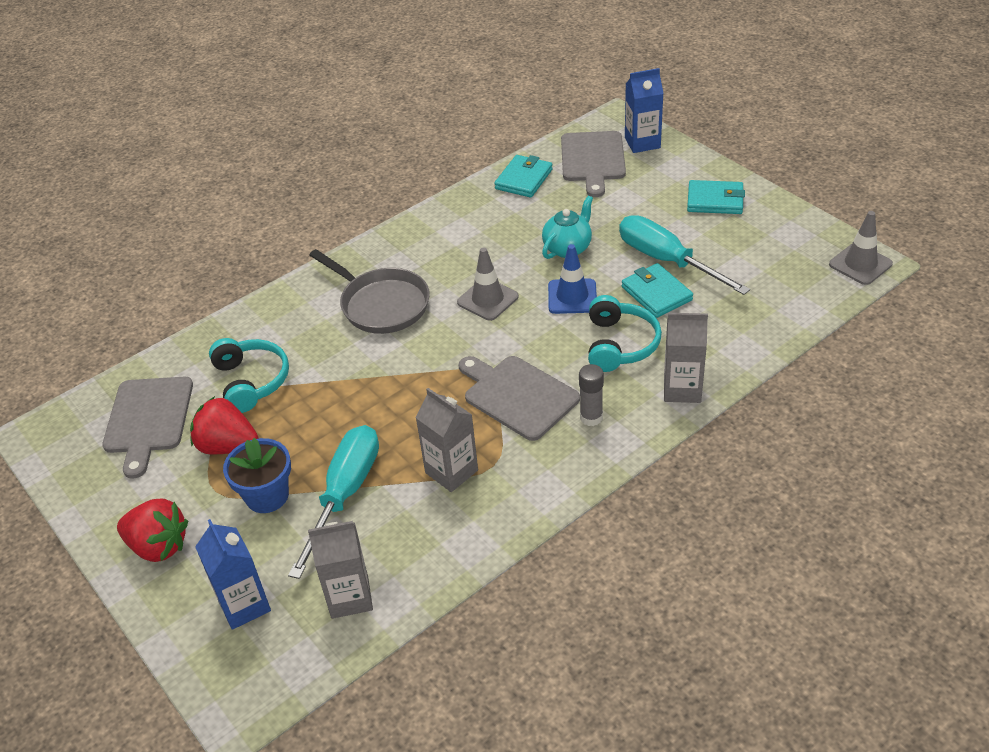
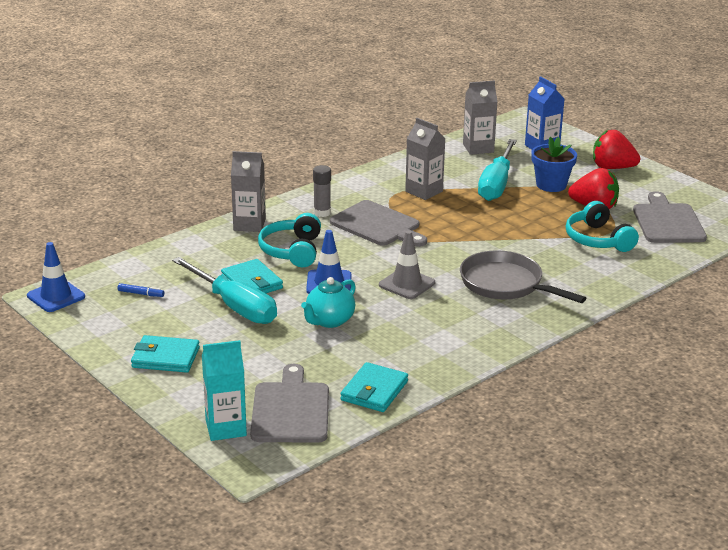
camera: 175 degrees right, 15 degrees down
blue carton [625,68,664,153] -> turquoise carton [202,340,247,441]
grey traffic cone [829,211,893,285] -> blue traffic cone [27,242,85,312]
none -> blue marker [117,283,164,297]

